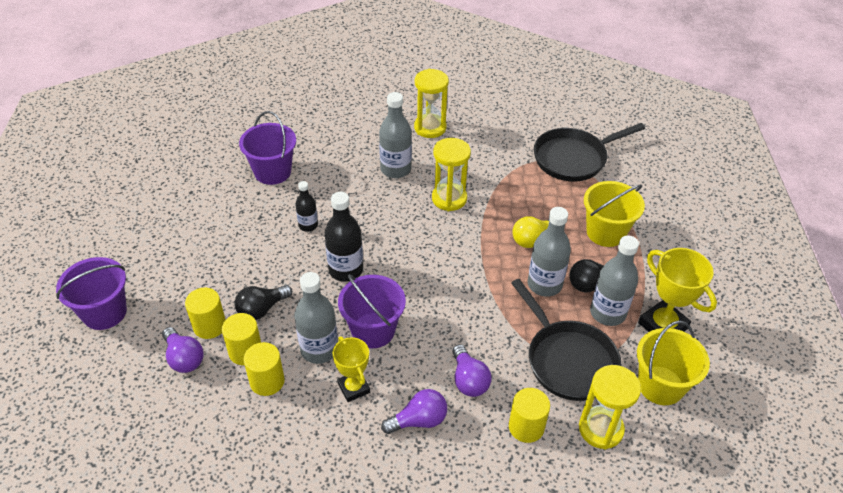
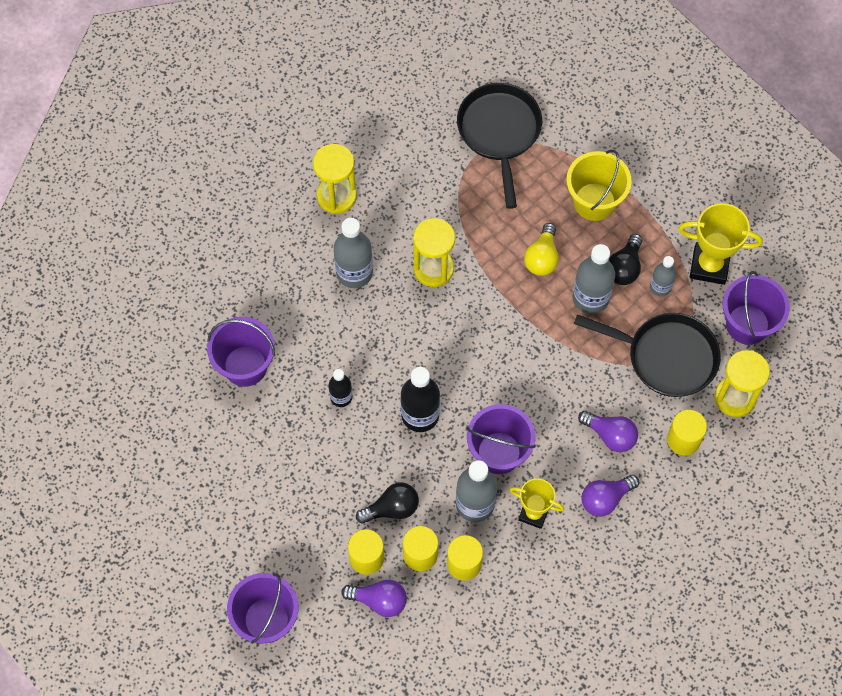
camera: 40 degrees left, 20 degrees up
black light bulb [235,285,292,320] -> black light bulb turned 120 degrees counterclockwise [356,482,419,524]
purple light bulb [381,389,447,434] -> purple light bulb turned 150 degrees counterclockwise [582,475,639,517]
black pan [534,123,645,182] -> black pan turned 150 degrees clockwise [457,83,542,209]
grey bottle [590,236,639,326] -> grey bottle [650,256,676,296], size x0.59
yellow bucket [637,320,710,405] -> purple bucket [722,271,790,345]

